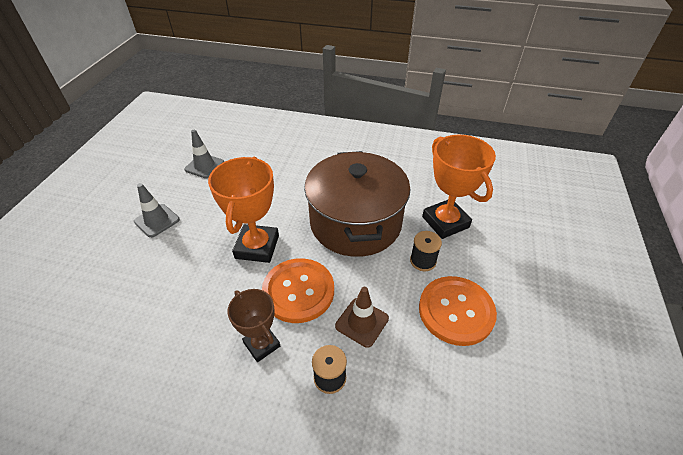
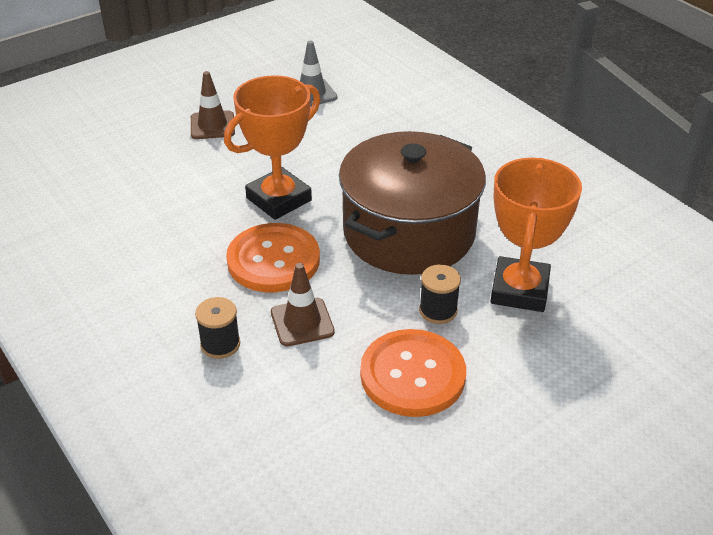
camera: 40 degrees right, 5 degrees down
grey traffic cone [134,183,180,238] -> brown traffic cone [191,71,235,139]
brown trophy [227,289,280,362] -> none

